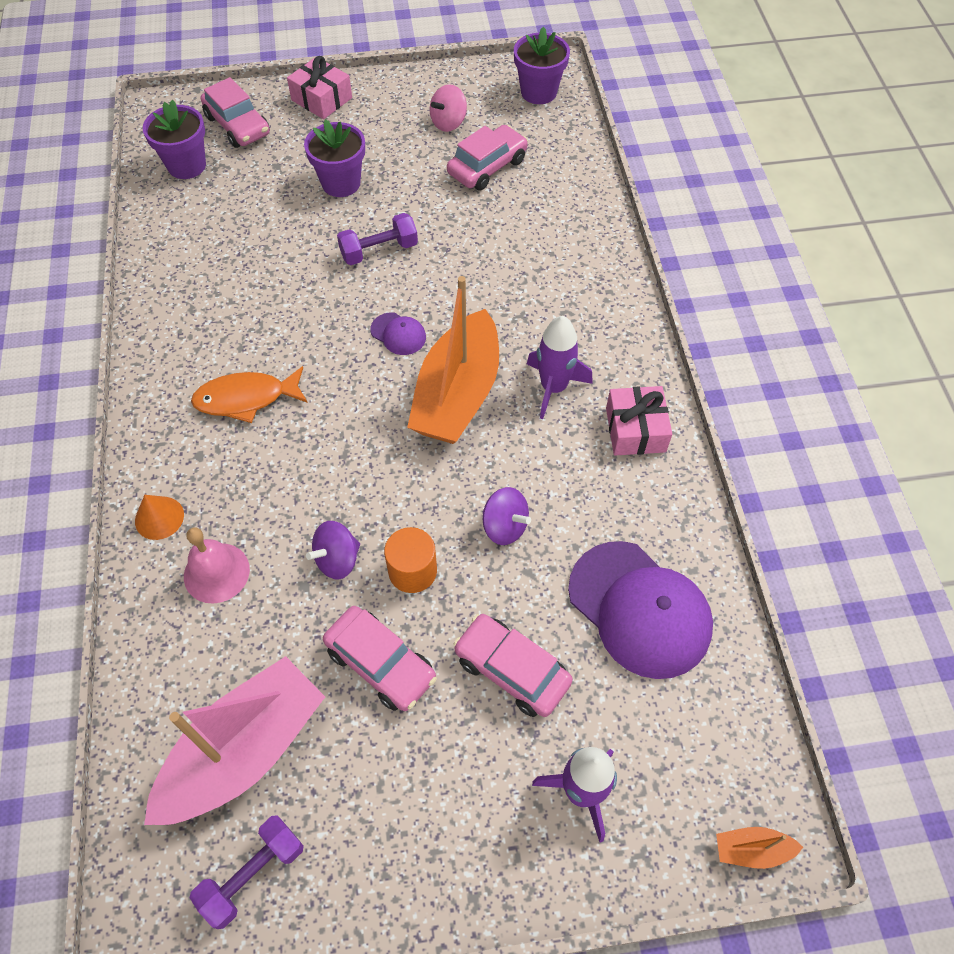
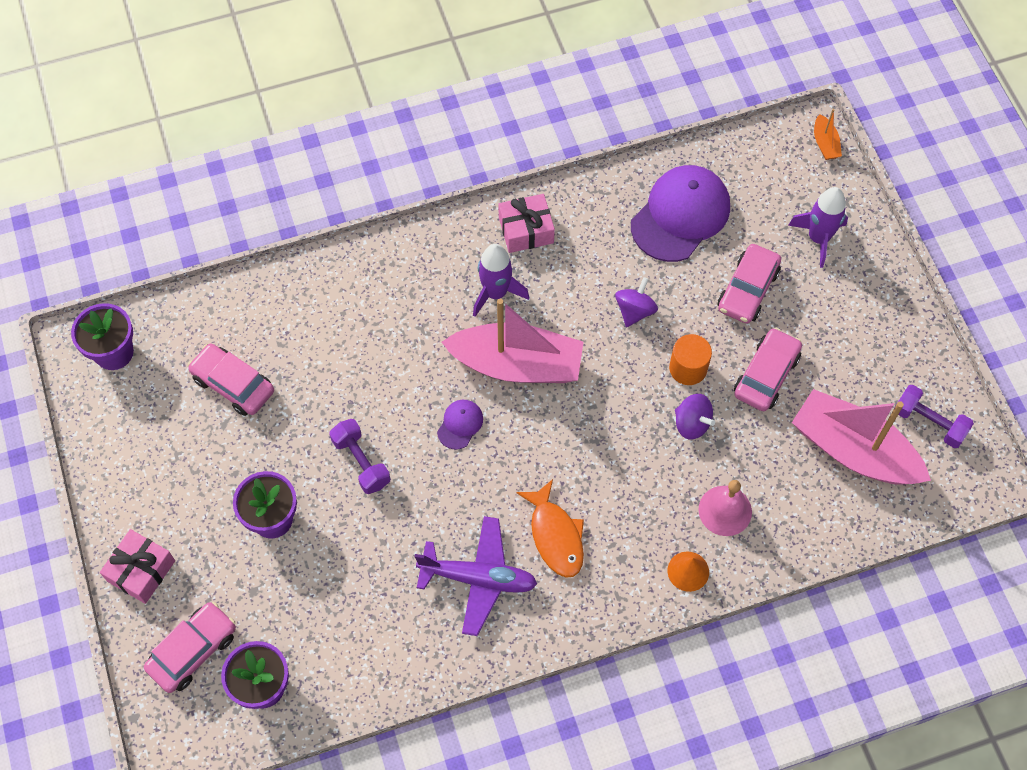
camera: 100 degrees left, 5 degrees up
orange boat [407,276,499,444] -> pink boat [442,299,583,383]
pink spinning top [430,84,467,132] -> none
none -> purple plane [415,516,537,636]

